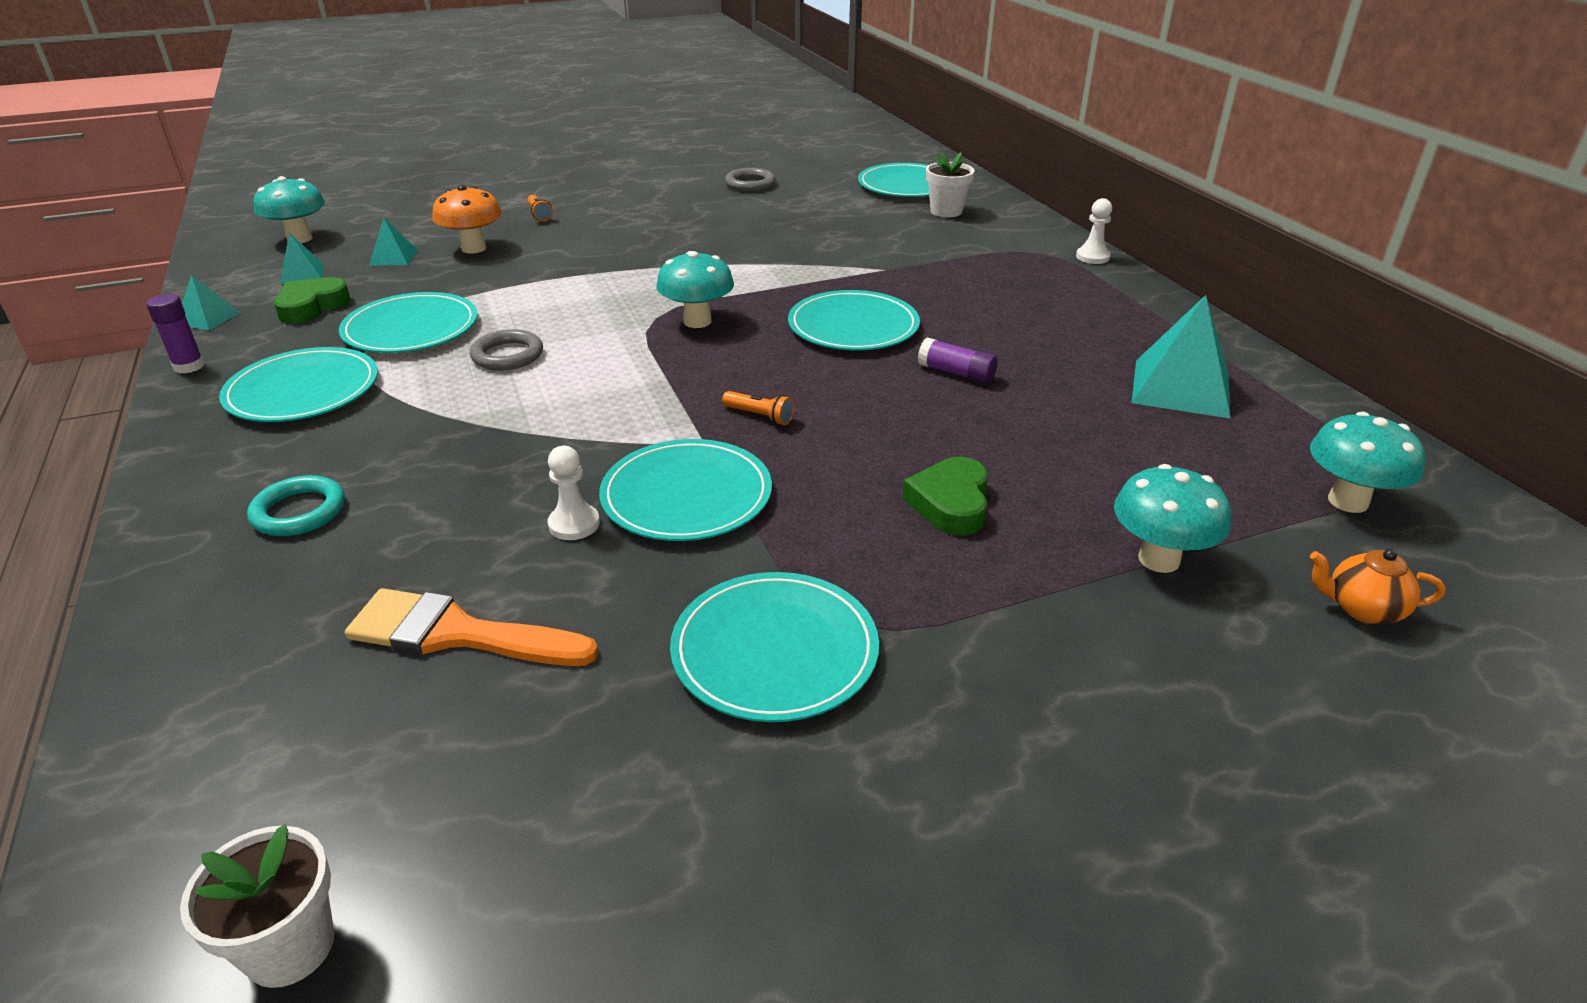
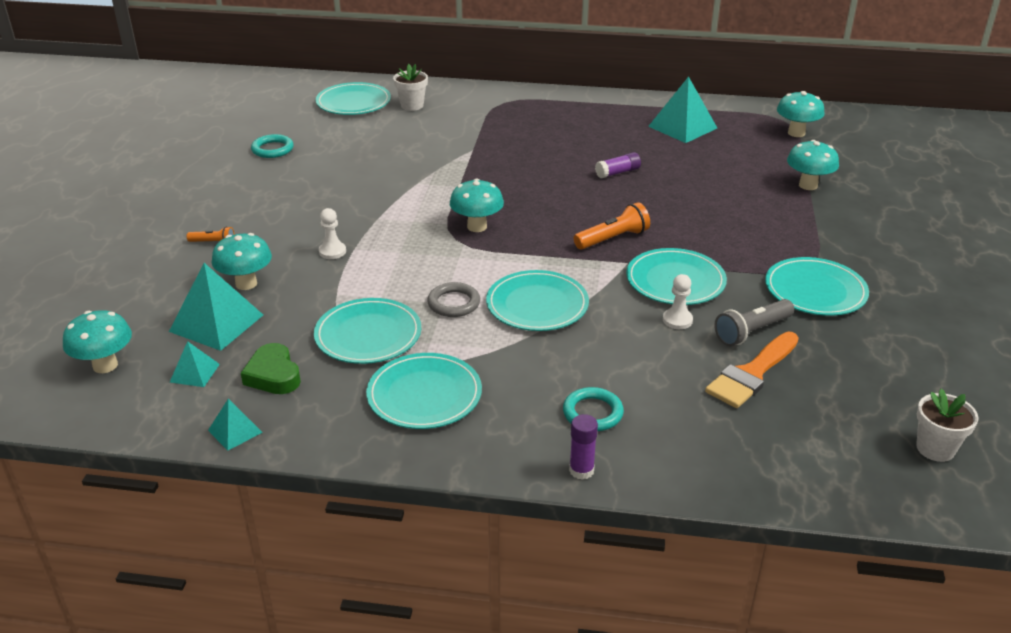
camera: 60 degrees left, 0 degrees up
purple glue stick [146,294,205,374] -> purple glue stick moved to [569,414,598,480]
turquoise pyramid [369,218,418,266] -> turquoise pyramid [169,263,263,351], size x1.91
orange mushroom [432,185,502,254] -> turquoise mushroom [212,233,272,290]
orange flashlight [722,391,795,425] -> orange flashlight [574,202,650,250], size x1.72
grey ring [725,168,776,191] -> turquoise ring [251,134,294,158]
turquoise plate [788,290,920,350] -> turquoise plate moved to [486,270,589,331]
green heart [902,457,988,535] -> none
white pawn [1076,198,1112,264] -> white pawn moved to [319,208,346,259]
orange teapot [1310,549,1446,624] -> none
none -> grey flashlight [714,299,794,346]

